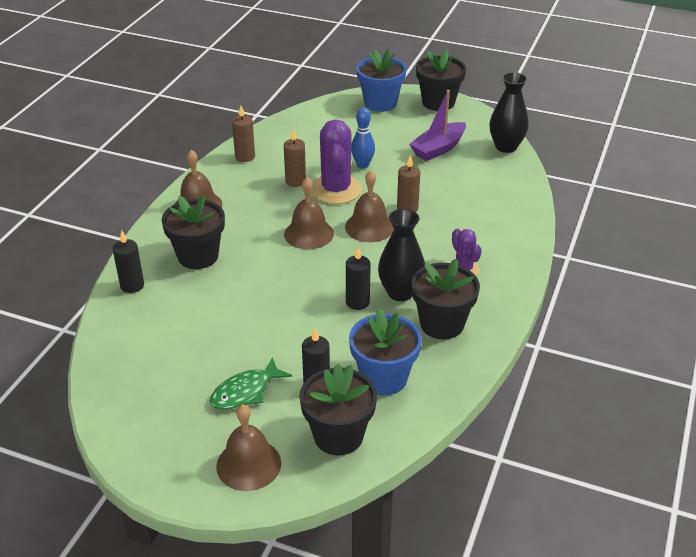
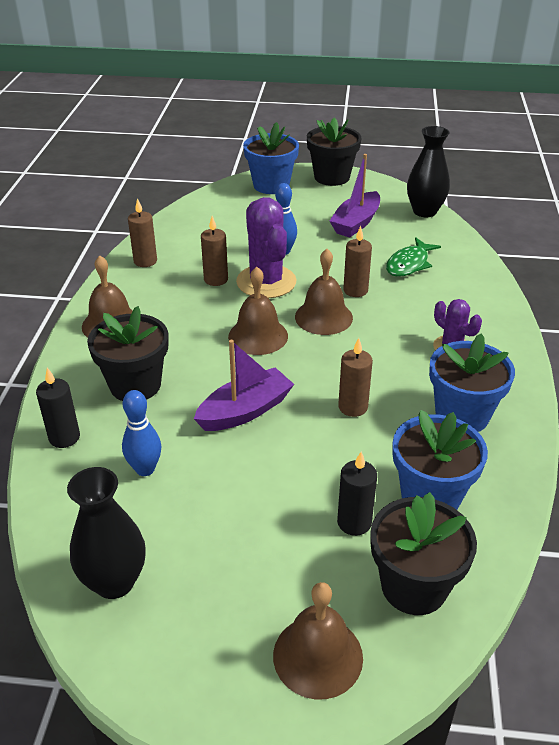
camera: 15 degrees left, 0 degrees up
green fish [210,357,292,410] -> green fish moved to [386,237,441,277]
black candle [346,247,371,310] -> brown candle [338,338,373,417]
black vase [378,209,425,301] -> black vase moved to [67,467,146,599]
black flower pot [412,259,480,339] -> blue flower pot [429,333,515,432]
none -> blue bowling pin [122,390,161,476]
none -> purple boat [194,340,294,431]

